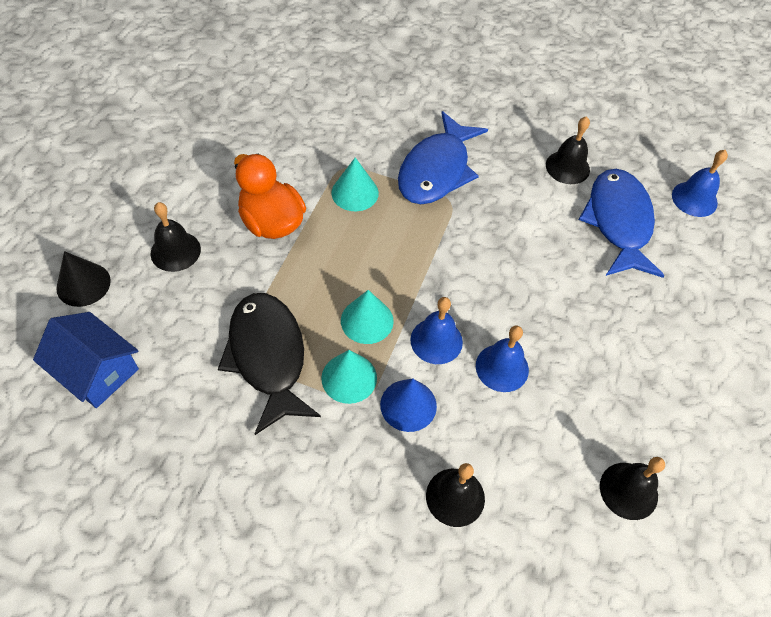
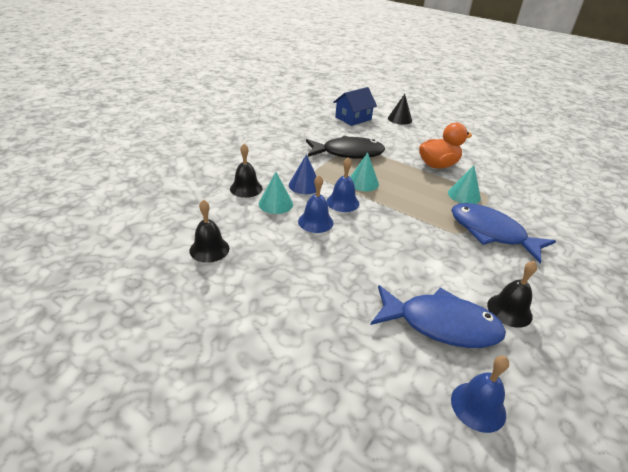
camera: 105 degrees right, 20 degrees down
black bell [151,202,201,272] -> none
turquoise cone [321,350,377,404] -> turquoise cone moved to [259,172,293,214]

